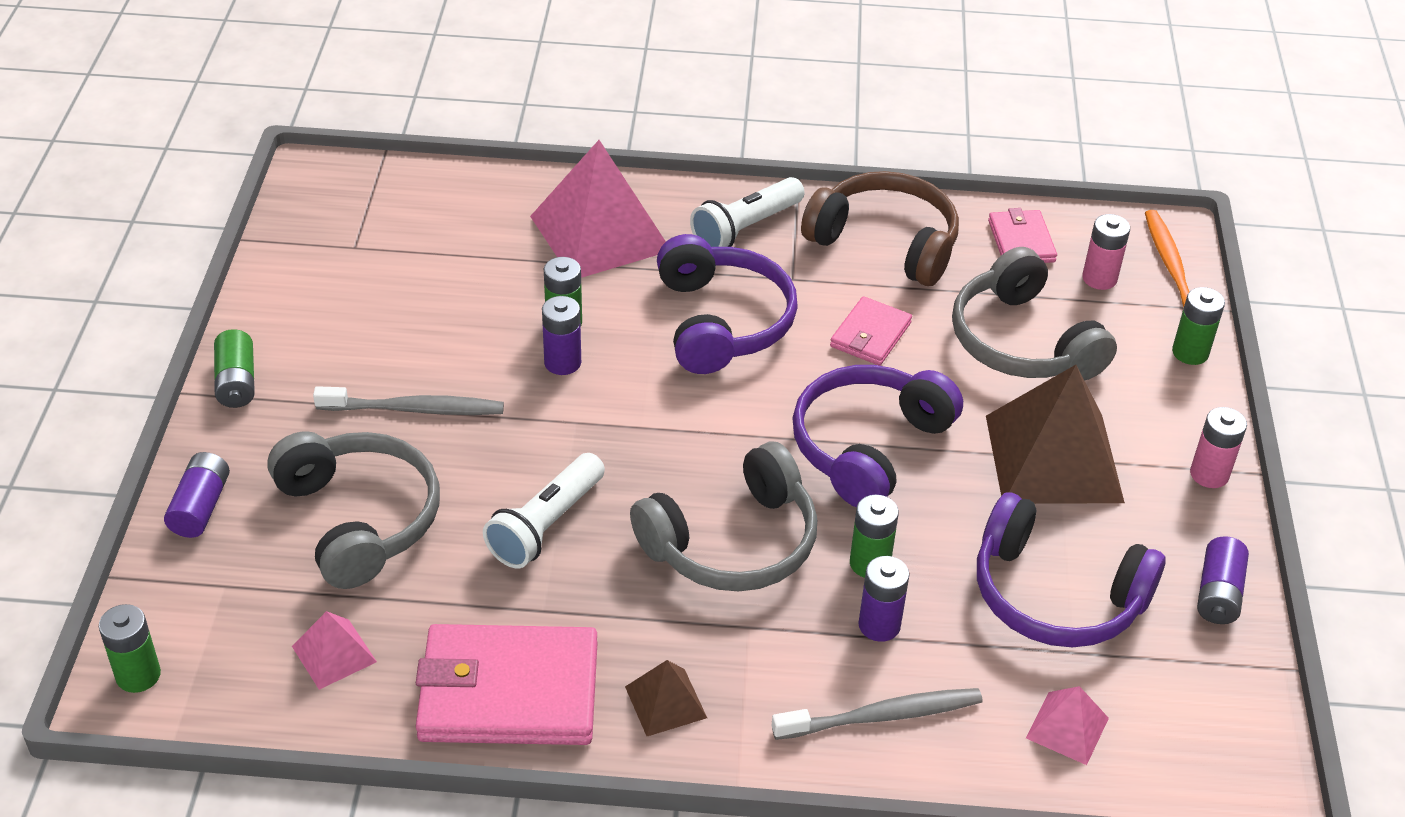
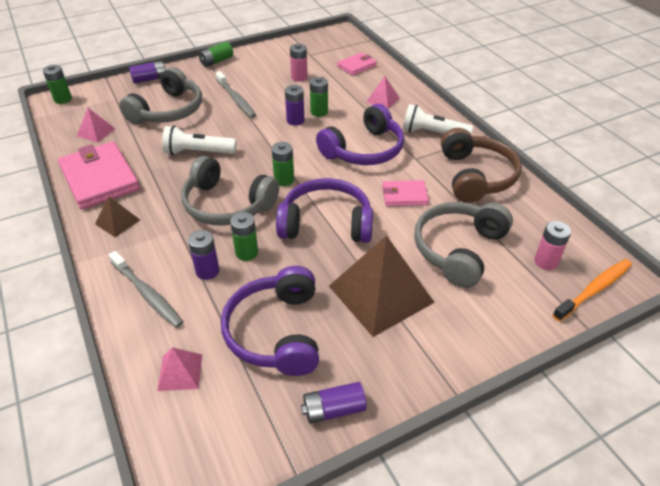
camera: 60 degrees right, 0 degrees up
pink pyramid [530,140,666,278] -> pink pyramid [367,76,399,109], size x0.47
pink wallet [988,208,1057,263] -> pink wallet moved to [337,53,377,76]
green battery [1172,287,1225,365] -> green battery moved to [272,142,294,186]
pink battery [1190,407,1247,488] -> pink battery moved to [290,44,308,82]

